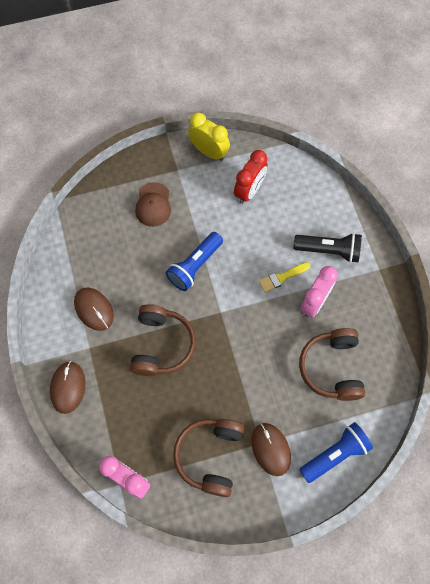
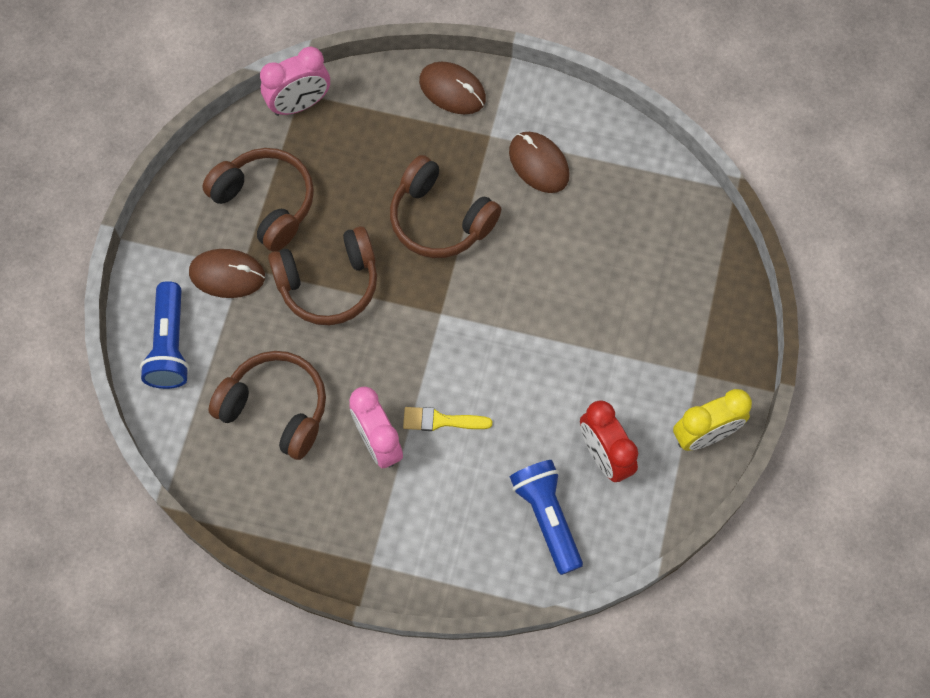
camera: 120 degrees right, 0 degrees up
brown mouse [74,288,114,331] -> brown mouse turned 60 degrees clockwise [509,132,570,193]
brown cap [135,182,171,227] -> none
blue flashlight [166,232,223,291] -> blue flashlight moved to [510,460,583,575]
yellow brush [259,262,310,293] -> yellow brush turned 90 degrees counterclockwise [403,407,492,431]
black flashlight [294,233,362,263] -> none
none -> brown headphones [268,226,377,325]

